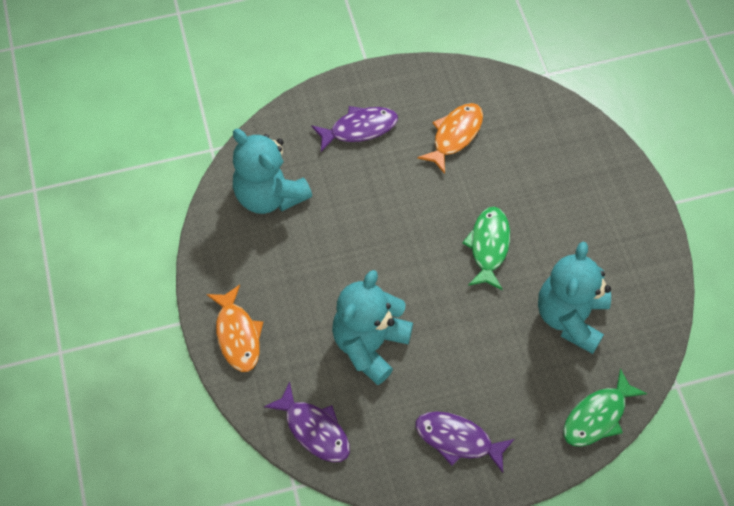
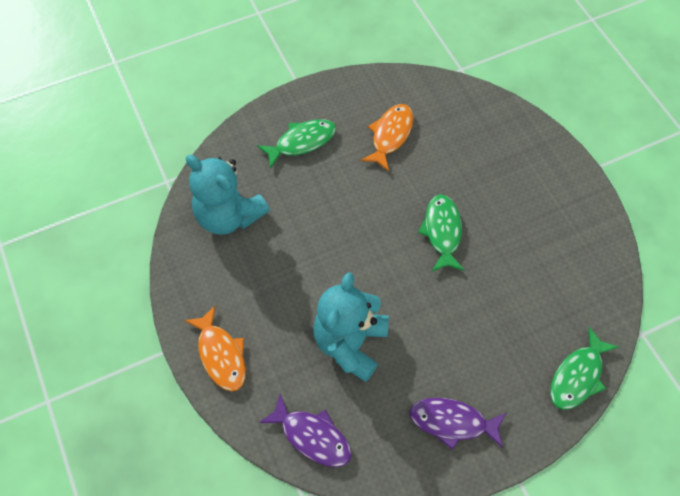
camera: 10 degrees left, 0 degrees up
purple fish [311,106,398,152] -> green fish [257,119,336,169]
turquoise teddy bear [538,241,611,354] -> none

